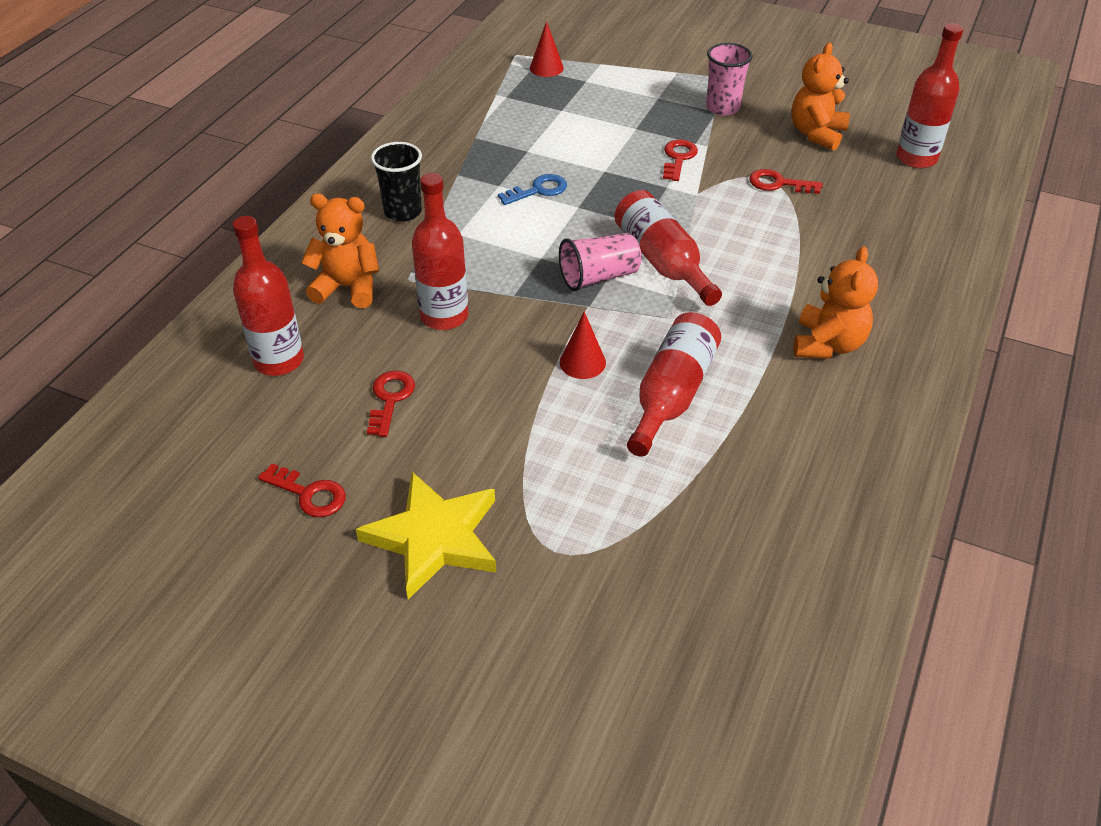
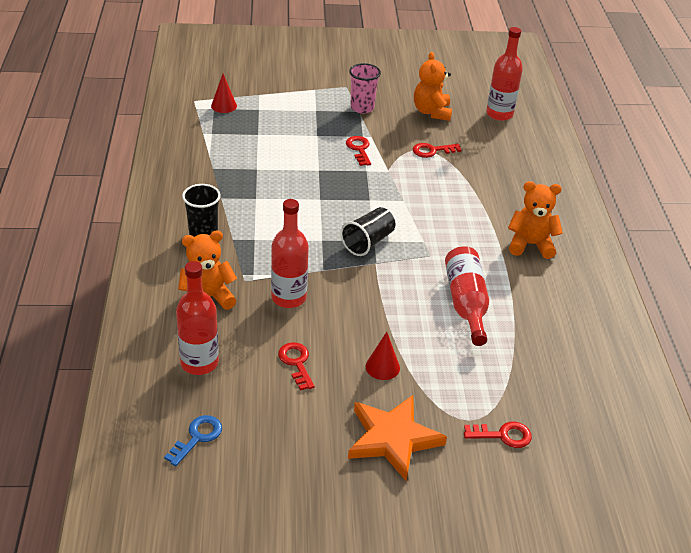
camera: 30 degrees left, 5 degrees down
red key [258,463,346,517] -> red key moved to [464,422,532,448]
yellow star [356,472,497,600] -> orange star [348,395,447,481]
blue key [498,174,567,205] -> blue key moved to [164,415,222,466]
pink cup [559,233,642,291] -> black cup [341,207,395,256]
red cone [560,311,606,379] -> red cone moved to [366,332,400,380]
red bottle [614,190,722,306] -> none
orange teddy bear [794,246,878,359] -> orange teddy bear turned 75 degrees counterclockwise [508,181,563,259]

